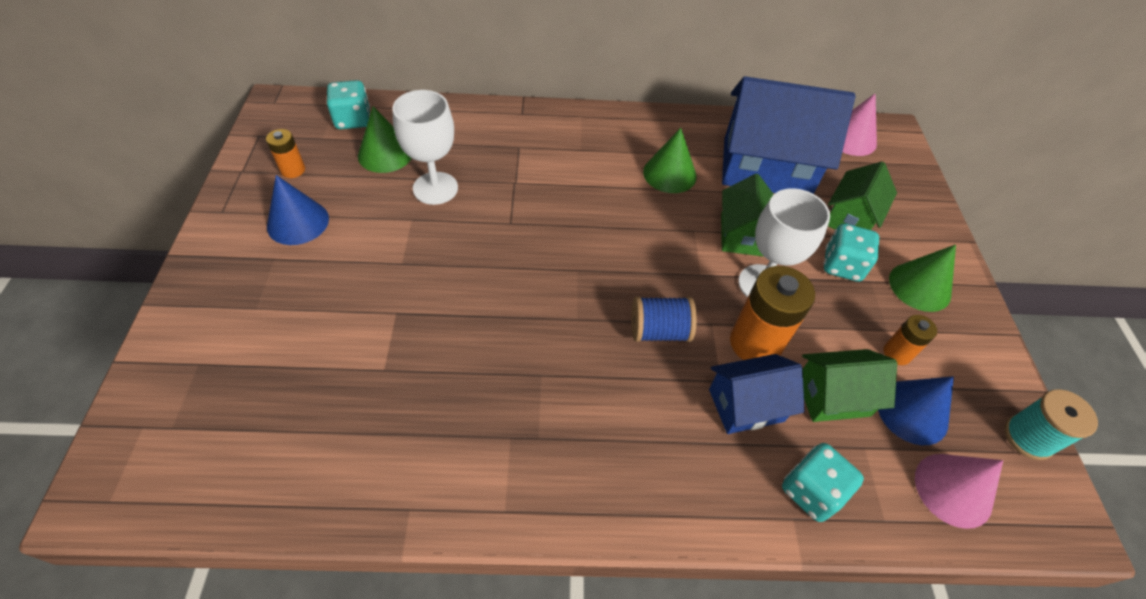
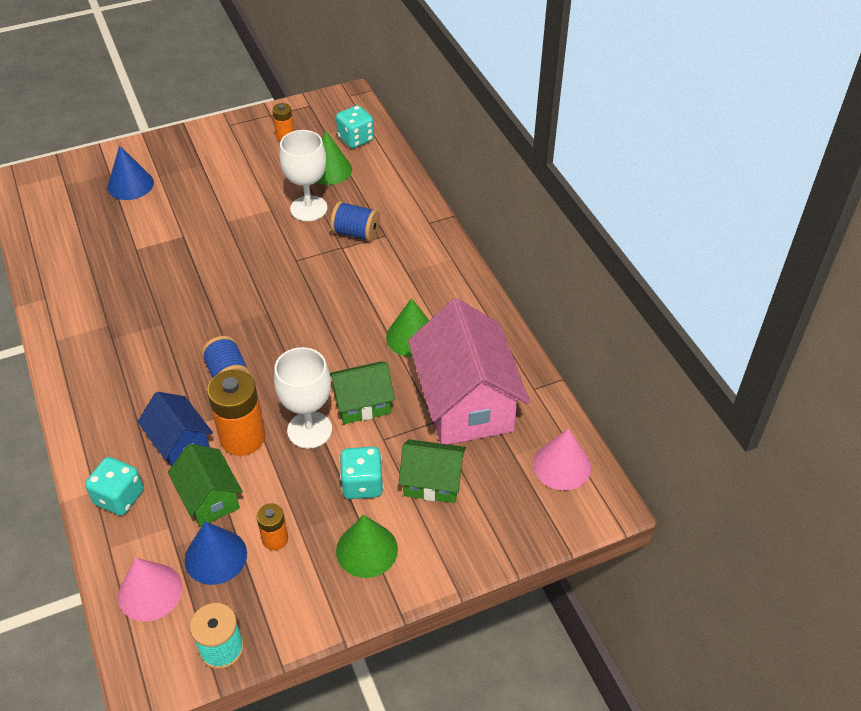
camera: 70 degrees right, 5 degrees down
blue cone [267,175,329,245] -> blue cone moved to [107,145,154,200]
blue house [722,76,855,194] -> pink house [408,298,530,445]
none -> blue spool [330,201,380,242]

